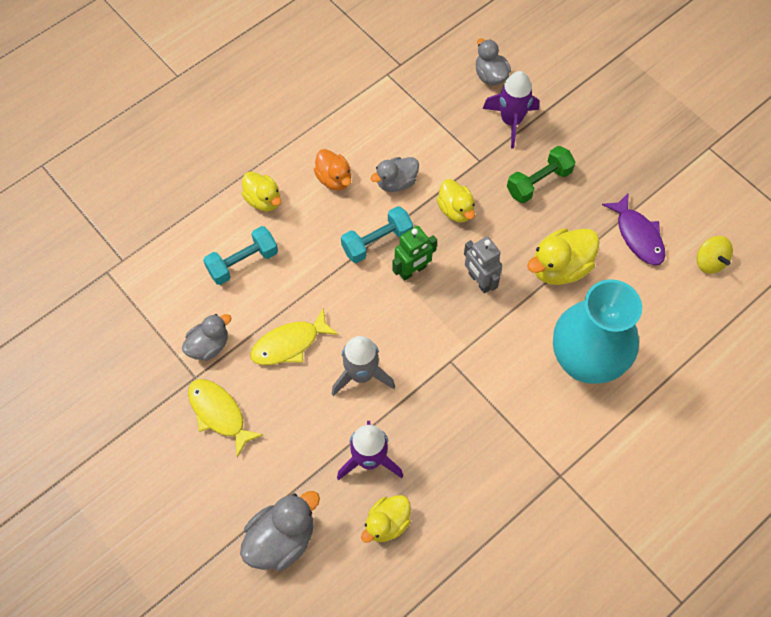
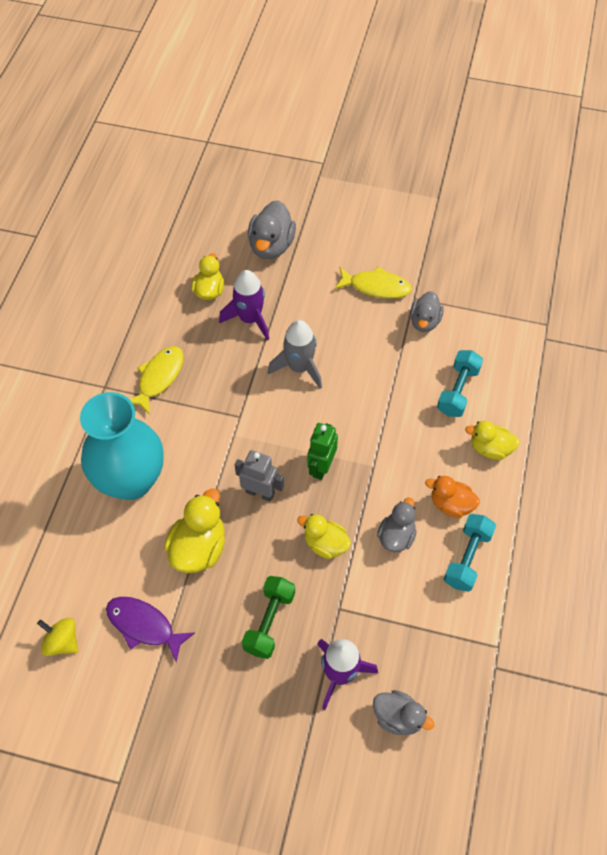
camera: 145 degrees right, 5 degrees down
yellow fish [250,308,338,365] -> yellow fish moved to [130,346,184,415]
turquoise dumbbell [341,206,413,263] -> turquoise dumbbell moved to [444,514,496,592]

